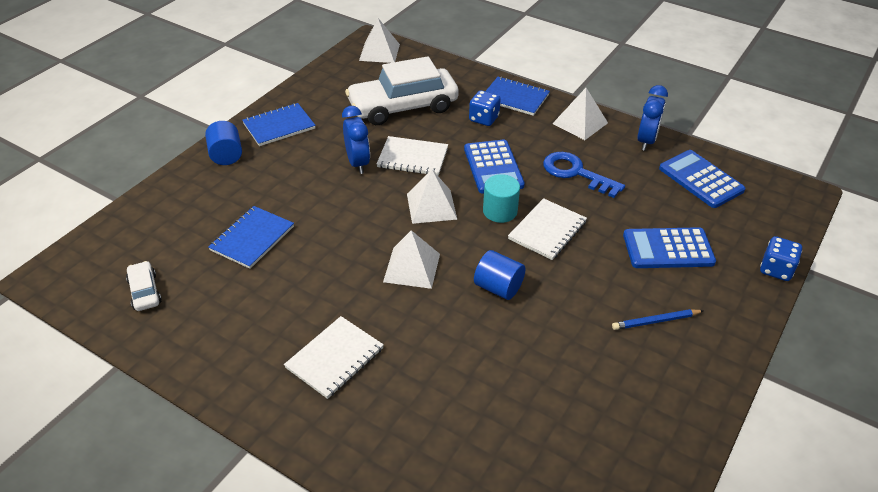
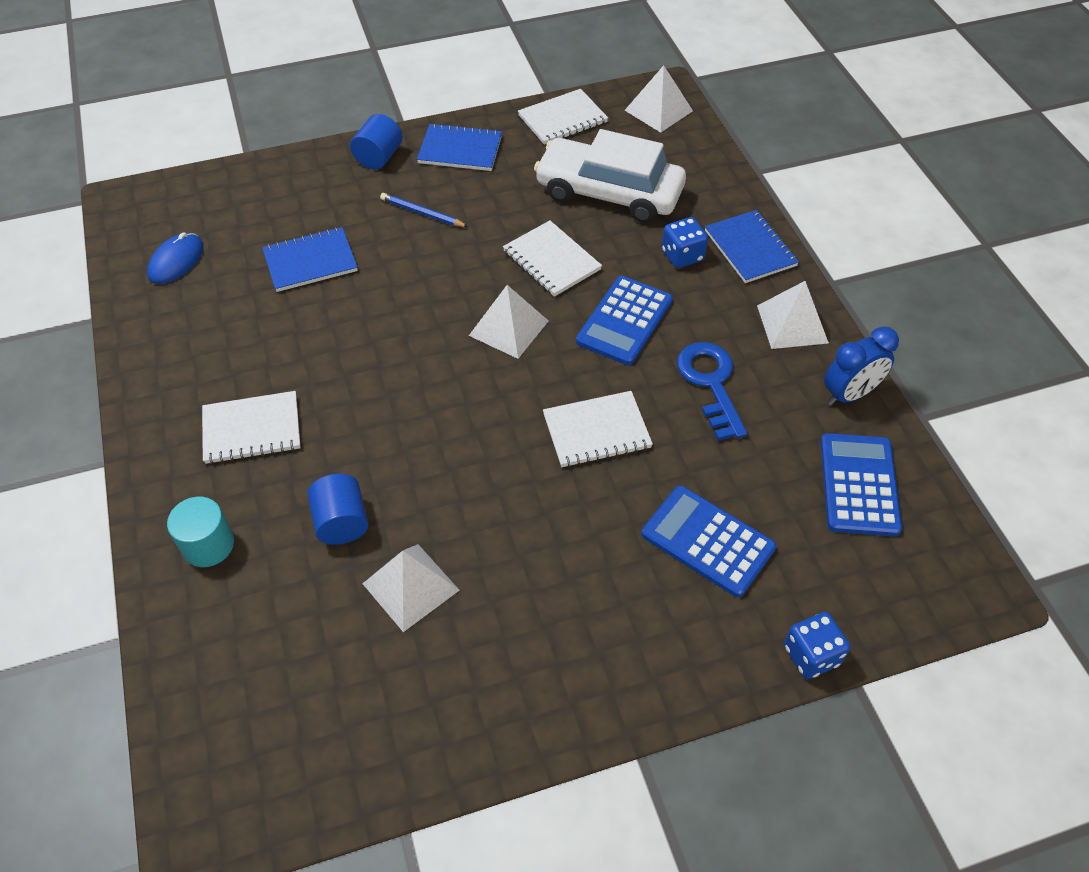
camera: 40 degrees right, 10 degrees up
white car [126,261,162,311] -> blue mouse [147,232,204,284]
blue clock [342,106,370,174] -> none
white pyramid [383,230,440,289] -> white pyramid moved to [362,544,460,632]
blue cylinder [474,250,525,300] -> blue cylinder moved to [308,474,369,545]
turquoise cylinder [483,174,520,223] -> turquoise cylinder moved to [167,497,234,567]
blue pencil [612,309,704,330] -> blue pencil moved to [380,193,468,227]
none -> white notebook [518,89,608,145]

